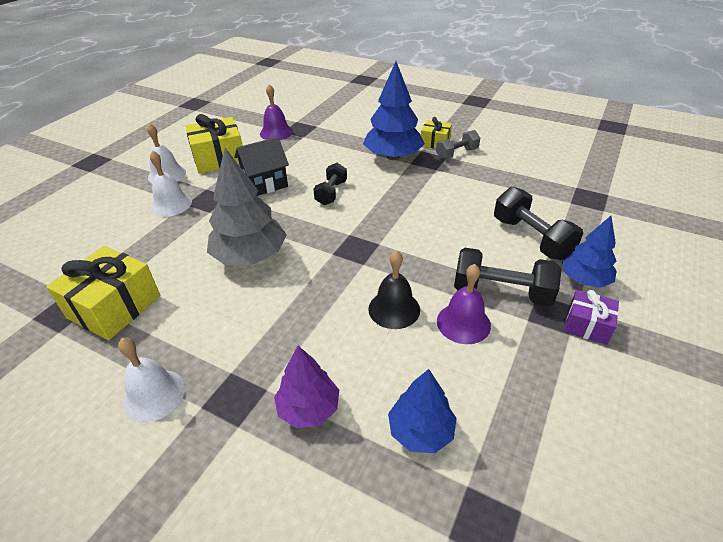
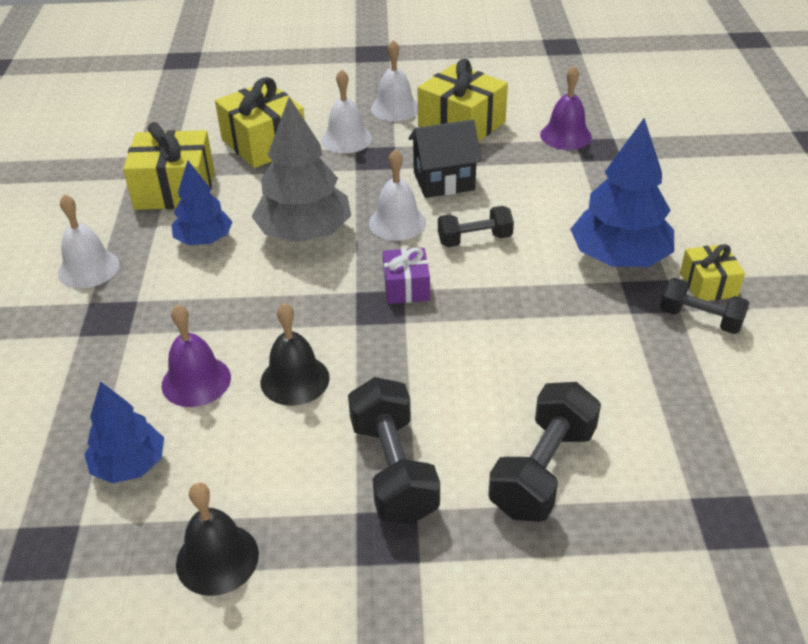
camera: 60 degrees right, 0 degrees up
black house [234,137,289,196] -> black house turned 45 degrees counterclockwise [408,120,482,198]
purple tree [274,346,339,428] -> none
grey dumbbell [436,130,480,159] -> black dumbbell [660,278,749,334]
purple bell [437,264,491,344] -> purple bell moved to [161,304,231,407]
blue tree [562,216,617,288] -> blue tree moved to [171,160,233,245]
purple gift [564,290,619,345] -> purple gift moved to [383,247,430,304]
none -> black bell [176,483,259,596]
none -> yellow gift [215,77,305,168]
none -> white bell [369,149,426,241]

